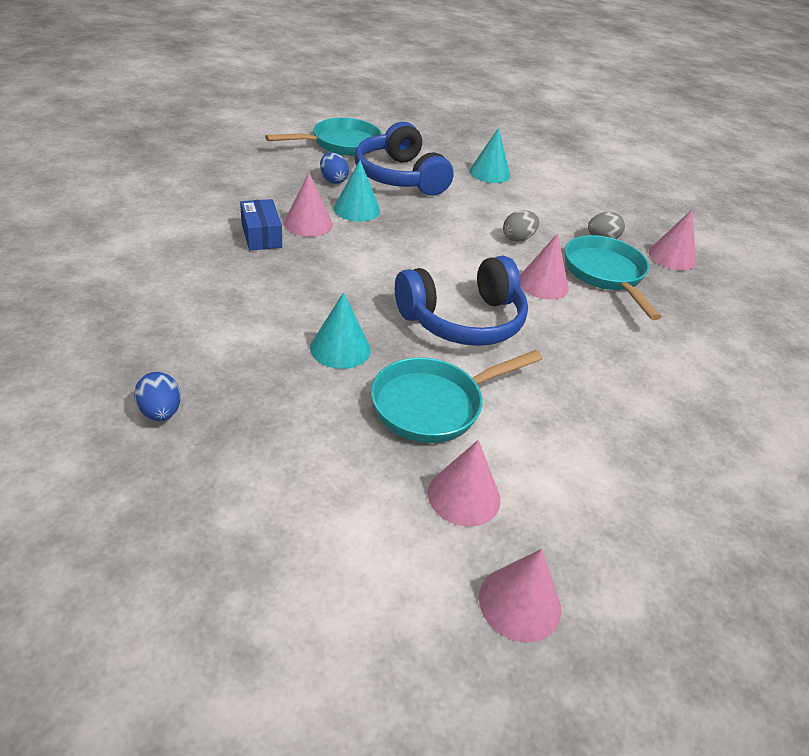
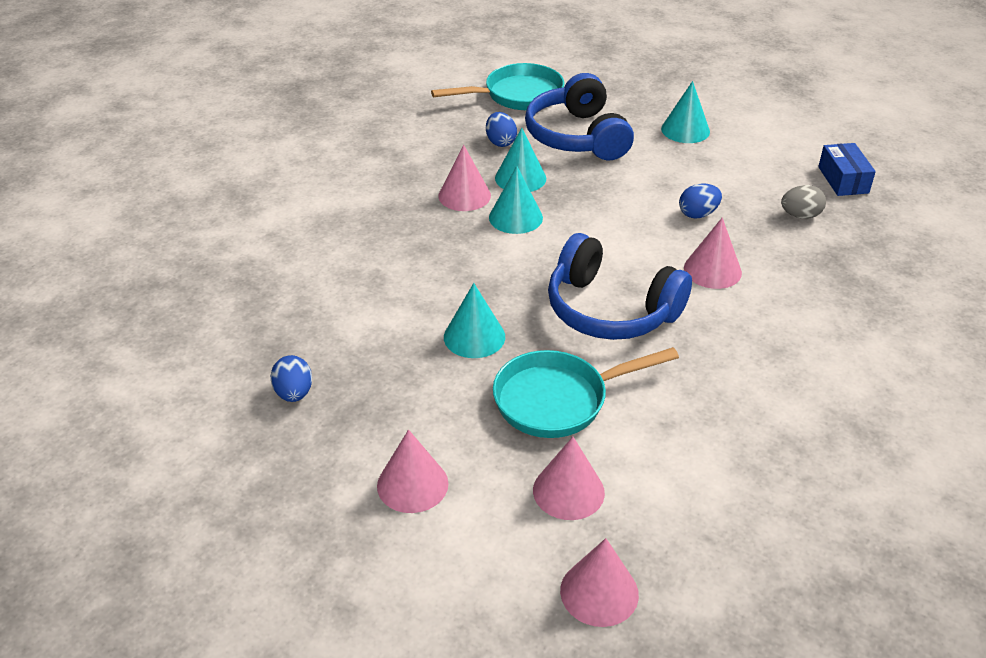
camera: 15 degrees right, 0 degrees up
blue box [240,199,282,250] -> blue box moved to [818,143,876,196]
blue headphones [395,256,528,346] -> blue headphones turned 45 degrees clockwise [548,233,692,340]
grey egg [503,210,539,242] -> blue egg [679,183,722,219]
turquoise pan [565,235,661,320] -> none
pink cone [649,210,696,271] -> pink cone moved to [377,430,449,513]
none -> turquoise cone [489,166,543,234]

